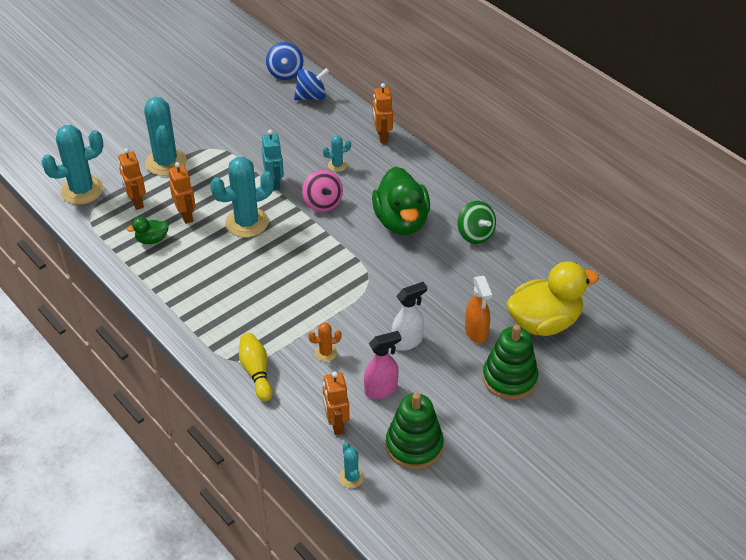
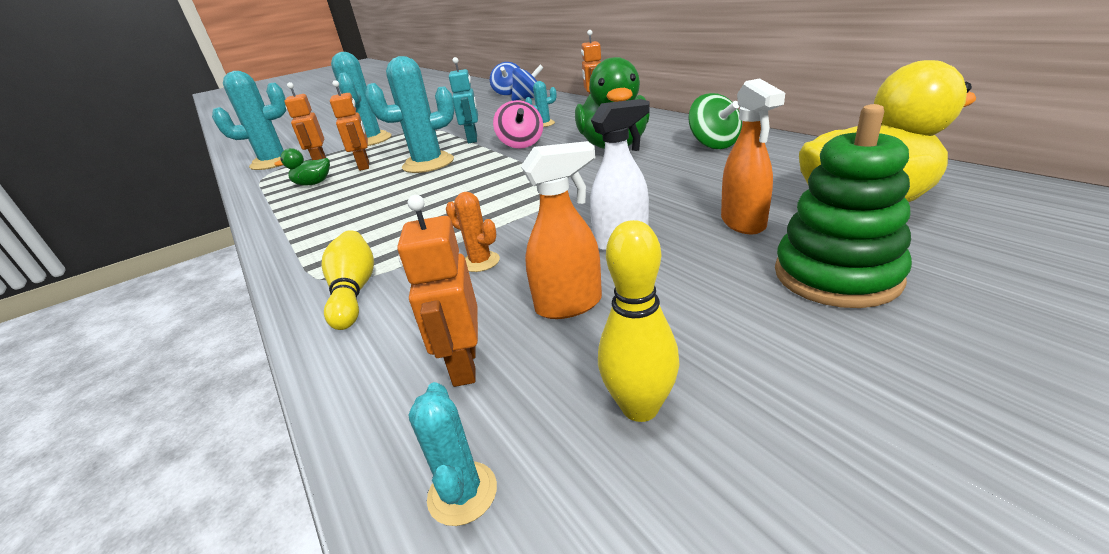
camera: 10 degrees right, 15 degrees down
orange cactus [308,322,342,362] -> orange cactus turned 45 degrees clockwise [446,192,500,272]
pink spray bottle [364,331,401,399] -> orange spray bottle [521,141,602,319]
green stacking toy [386,393,444,470] -> yellow bowling pin [598,220,680,422]

